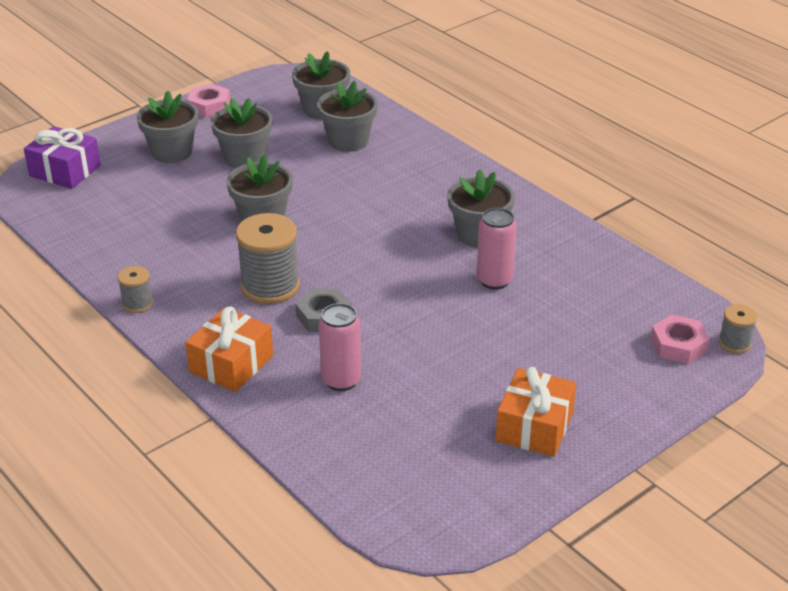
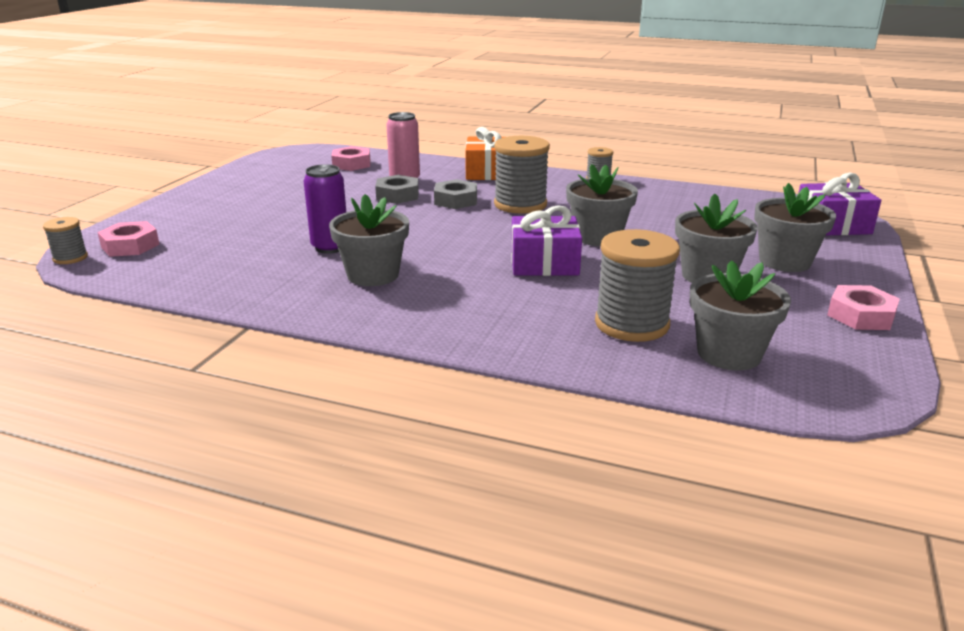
camera: 150 degrees right, 10 degrees down
grey flower pot [317,81,378,152] -> grey spool [595,229,680,342]
pink can [477,208,517,290] -> purple can [304,164,346,254]
orange gift [495,367,576,457] -> none
none -> pink nut [331,146,370,171]
none -> grey nut [375,175,419,204]
none -> purple gift [511,205,582,276]

